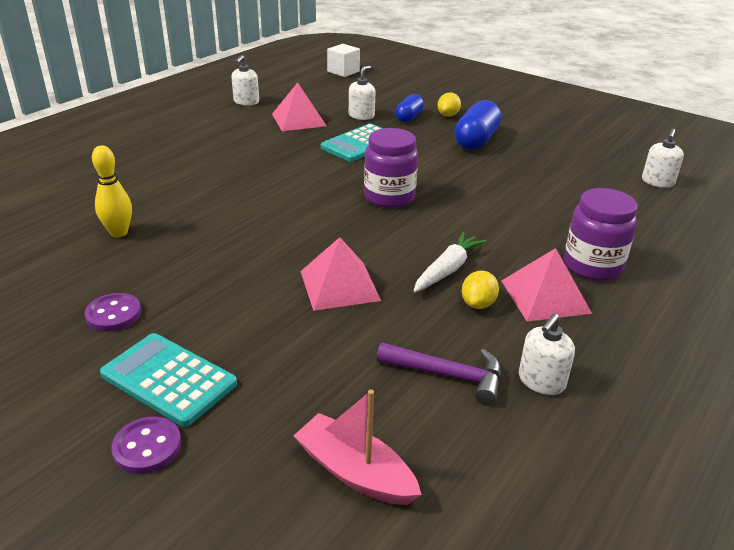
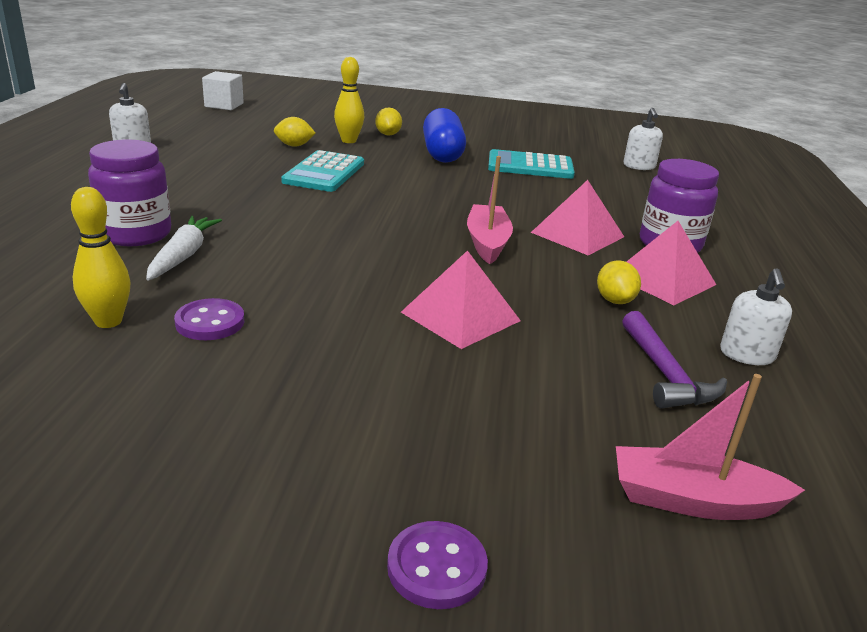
camera: 30 degrees left, 5 degrees down
purple button [84,293,141,332] -> purple button moved to [174,298,244,340]
turquoise calculator [100,333,237,427] -> turquoise calculator moved to [488,149,575,179]
pink pyramid [272,83,326,131] -> pink pyramid moved to [531,180,624,256]
white soap dispenser [349,65,375,120] -> yellow lemon [274,117,315,146]
purple jar [364,128,418,208] -> purple jar moved to [88,139,171,246]
purple hammer [377,342,501,405] -> purple hammer turned 90 degrees clockwise [622,311,727,409]
blue capsule [395,94,424,122] -> yellow bowling pin [334,57,364,143]
white carrot [414,232,486,292] -> white carrot moved to [146,216,222,281]
none -> pink boat [467,156,513,264]

